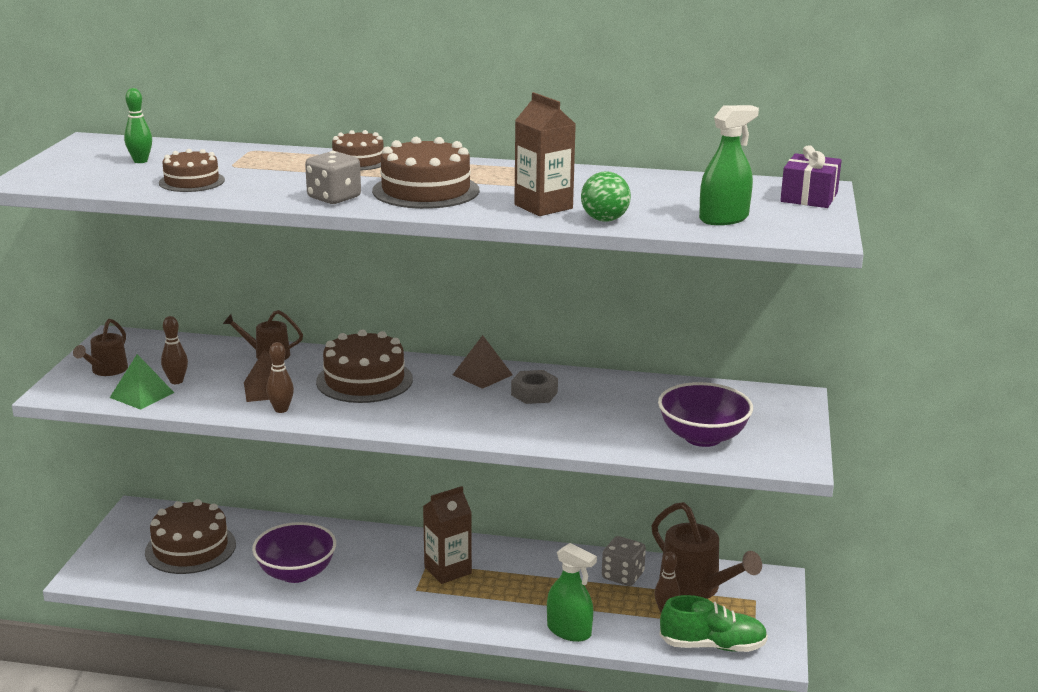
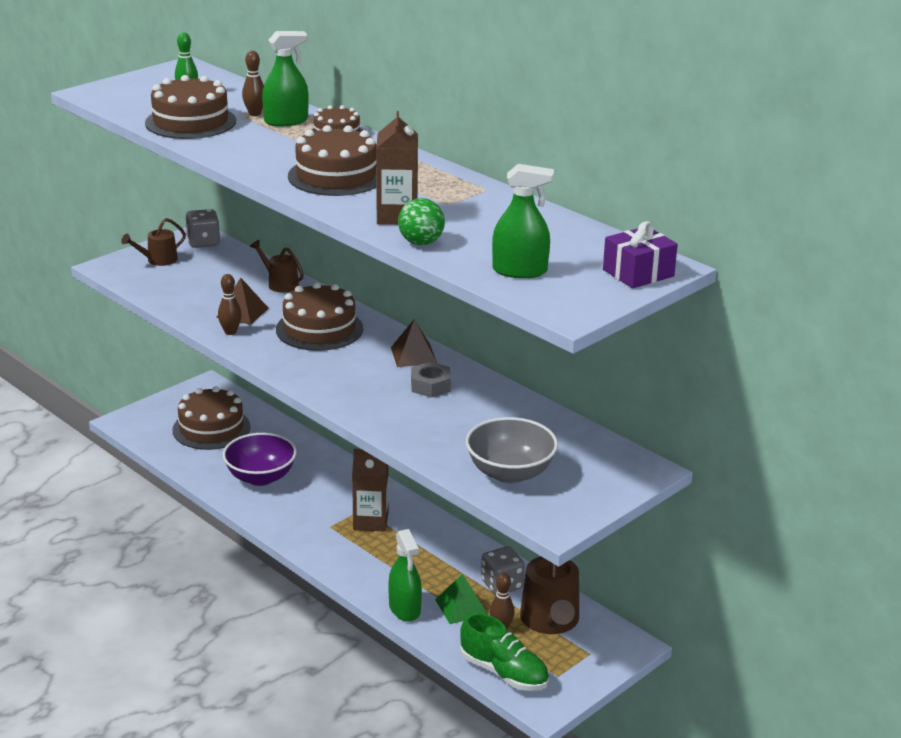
camera: 35 degrees right, 5 degrees up
green pyramid [110,354,174,410] -> green pyramid moved to [435,574,488,624]
brown cake [159,149,225,192] -> brown cake [145,75,236,139], size x1.63
brown bowling pin [161,316,188,384] -> brown bowling pin moved to [242,51,264,116]
grey dice [305,151,361,204] -> grey dice moved to [185,209,220,248]
purple bowl [658,382,753,447] -> grey bowl [466,417,558,483]
none -> green spray bottle [262,31,309,127]

